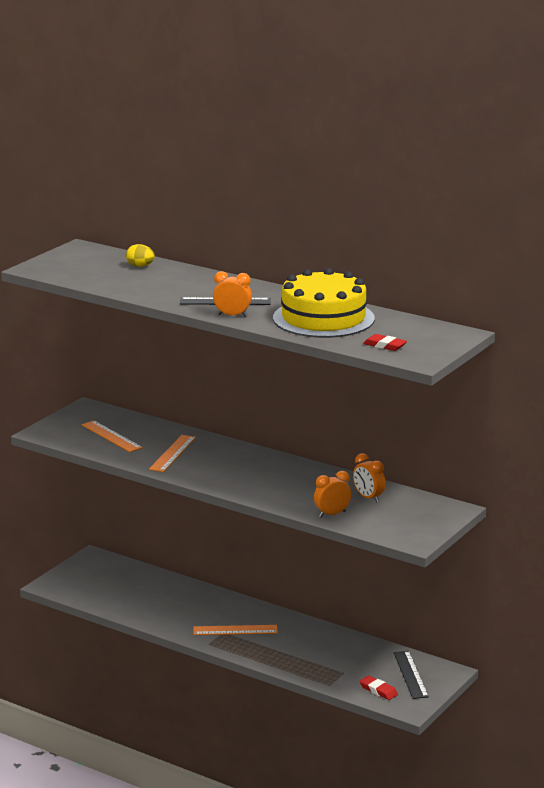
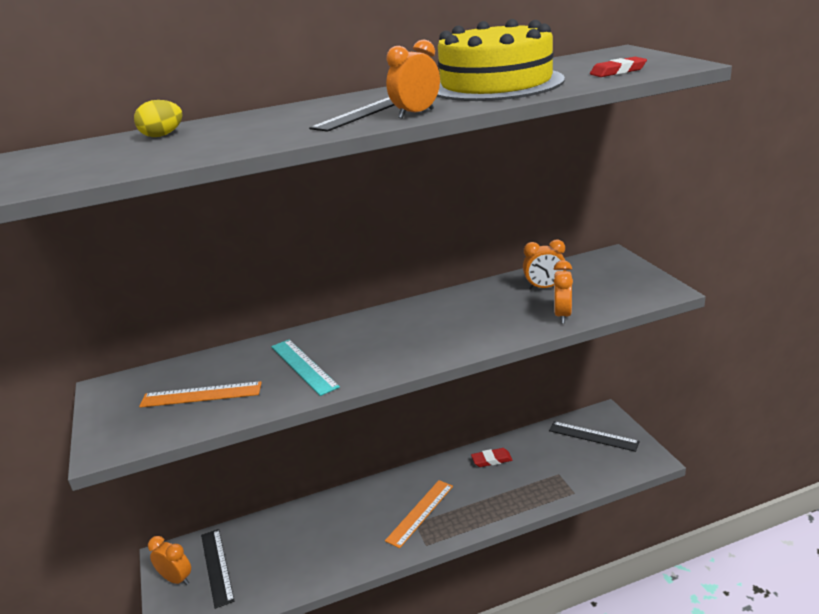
camera: 50 degrees left, 5 degrees up
orange ruler [149,435,196,472] -> turquoise ruler [271,340,340,396]
red eraser [360,675,398,700] -> red eraser moved to [471,448,513,467]
none -> orange clock [148,536,191,585]
none -> black ruler [201,529,235,609]

